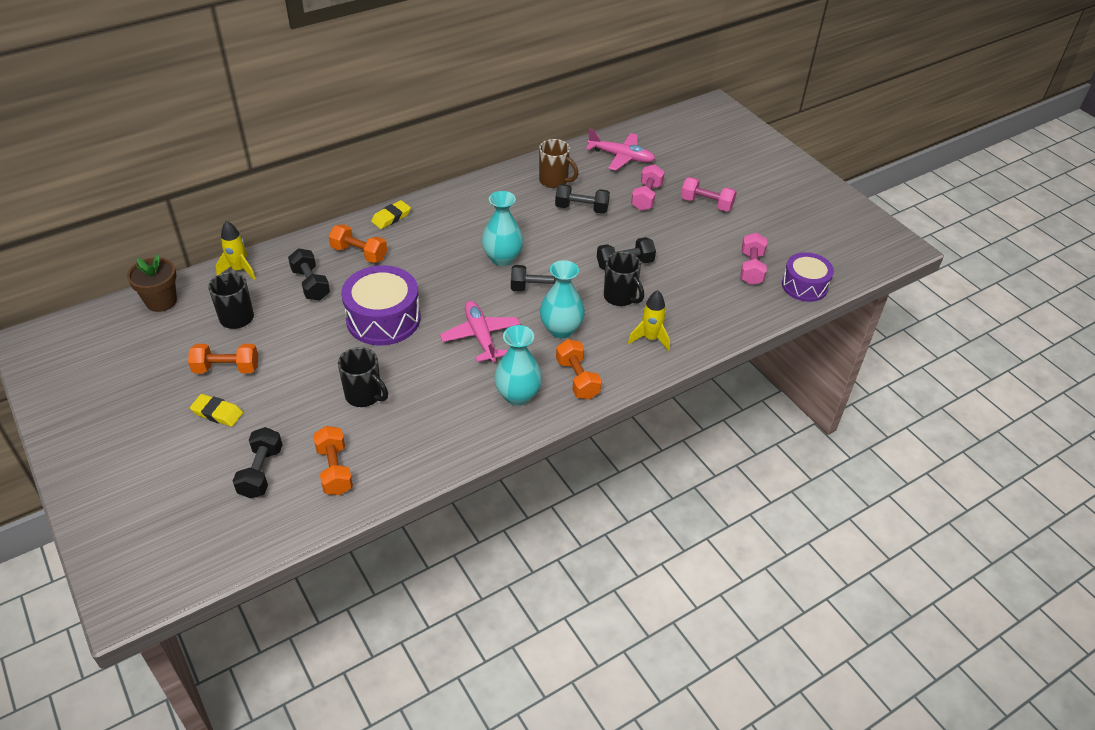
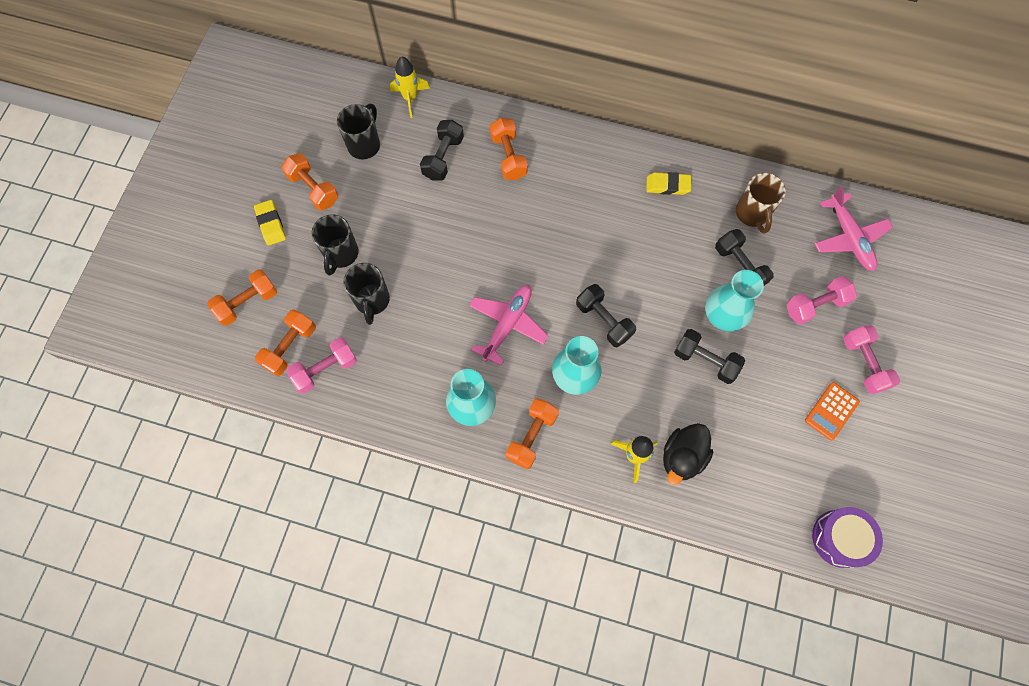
camera: 50 degrees right, 25 degrees up
brown flower pot [127,254,177,312] -> none
black dumbbell [233,427,283,499] -> orange dumbbell [207,269,277,326]
purple drum [341,265,421,346] -> none
yellow eraser [371,200,411,229] -> yellow eraser moved to [646,172,691,195]
turquoise vase [482,191,523,266] -> turquoise vase moved to [705,270,764,331]
black mug [604,252,644,306] -> black mug moved to [311,214,359,276]
pink dumbbell [740,232,767,285] -> pink dumbbell moved to [286,337,357,394]
none -> black duck [663,423,713,485]
none -> orange calculator [805,382,860,440]

